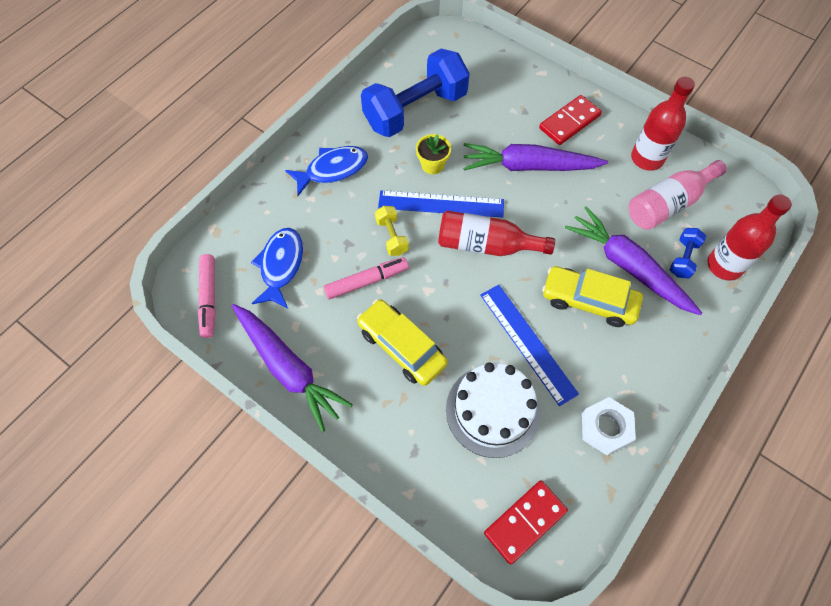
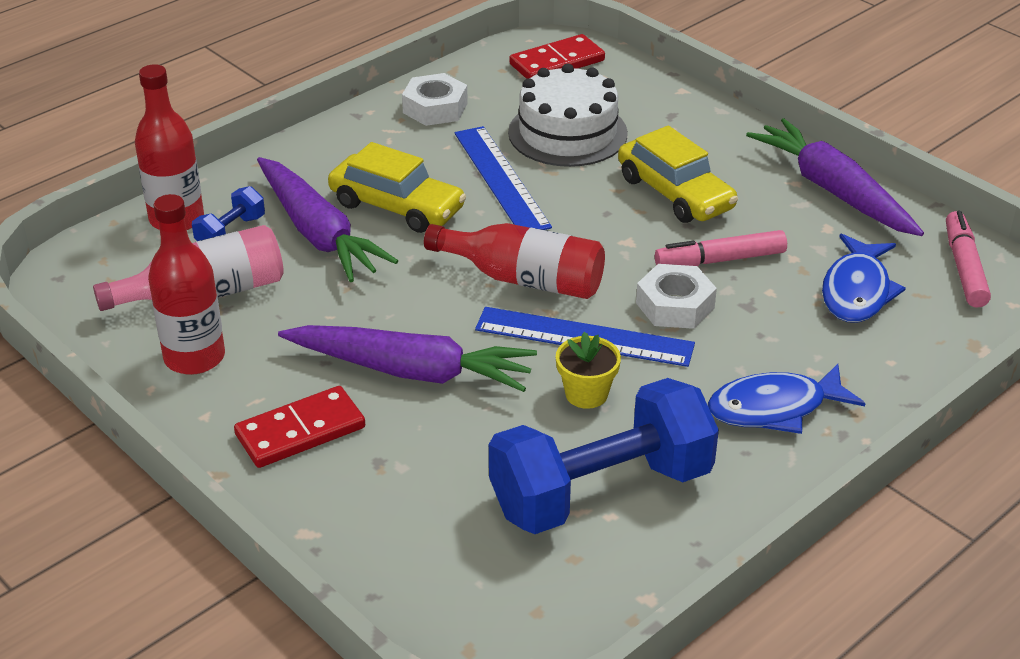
camera: 170 degrees left, 25 degrees down
yellow dumbbell [375,206,409,256] -> white nut [636,264,717,329]

